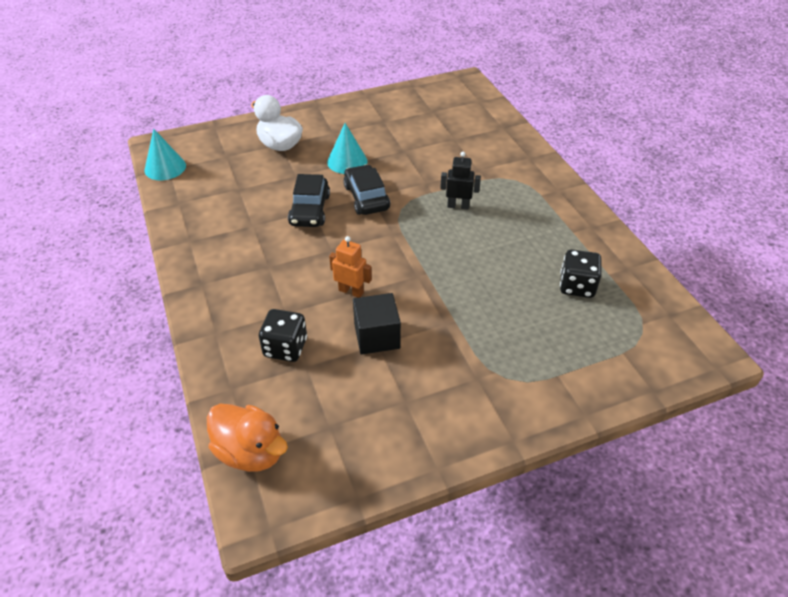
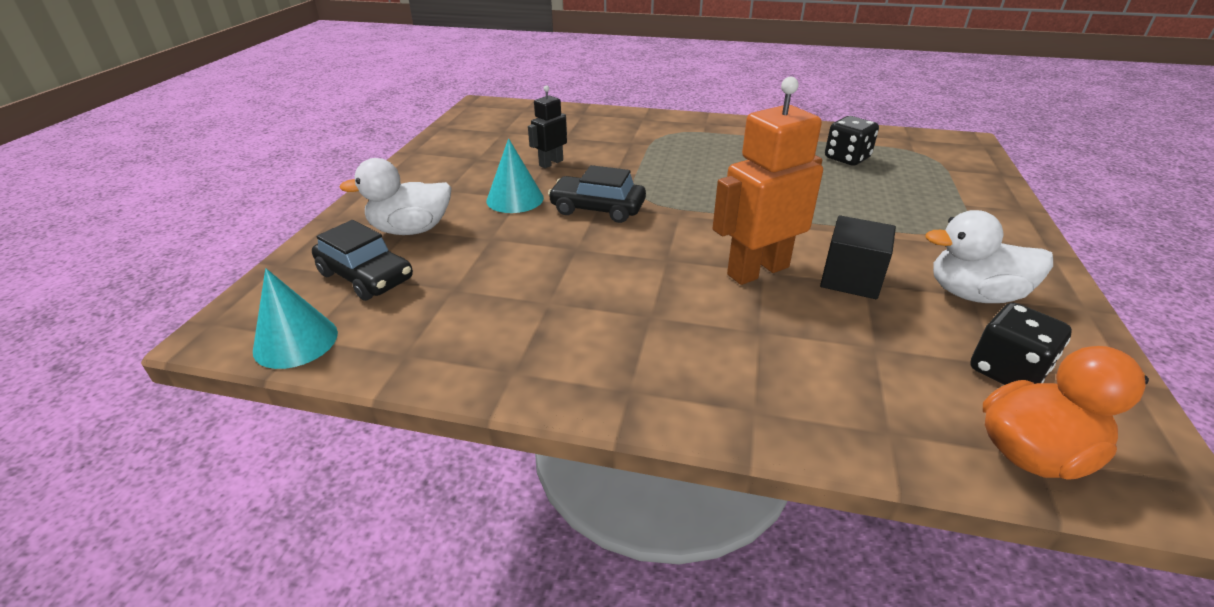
camera: 55 degrees left, 10 degrees down
black dice [259,309,307,362] -> black dice moved to [970,303,1072,385]
black car [288,174,330,227] -> black car moved to [312,220,413,301]
orange robot [329,236,372,298] -> orange robot [713,77,823,285], size x1.85
black robot [440,152,481,209] -> black robot moved to [528,85,567,168]
none -> white duck [925,210,1053,303]

